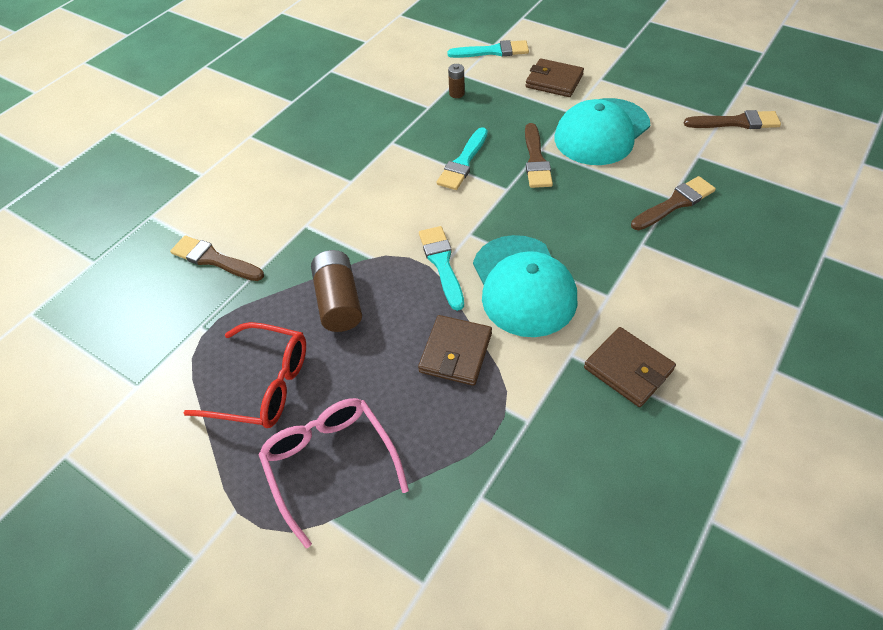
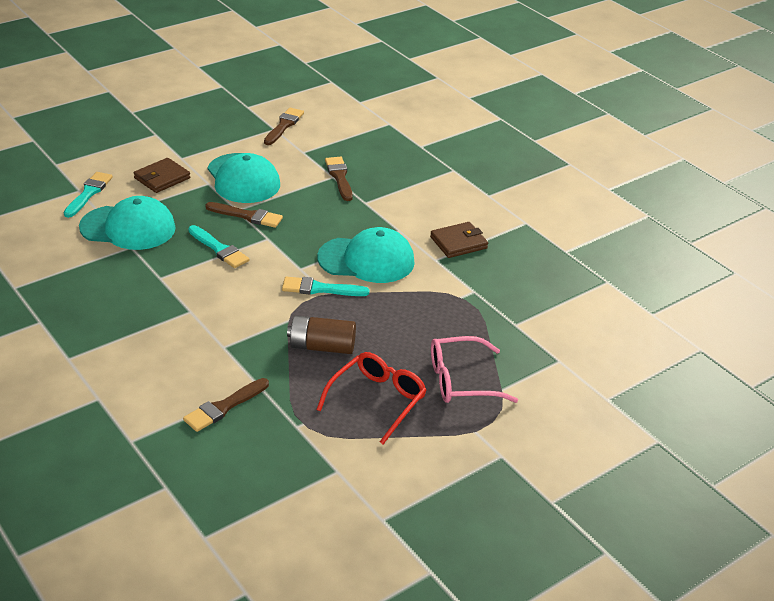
camera: 75 degrees left, 15 degrees down
brown wallet [418,315,492,386] -> none
brown battery [448,64,465,98] -> turquoise cap [79,196,176,250]

